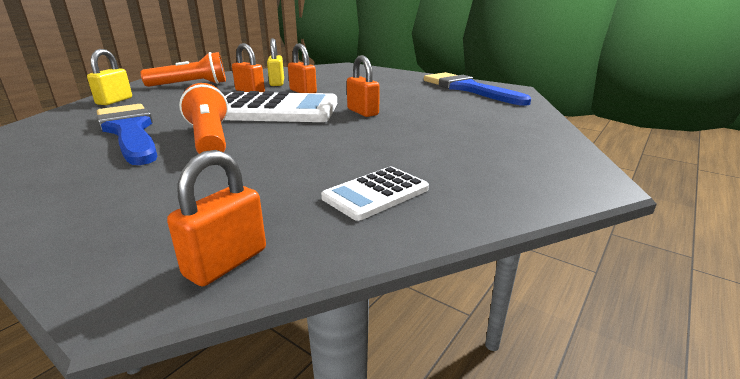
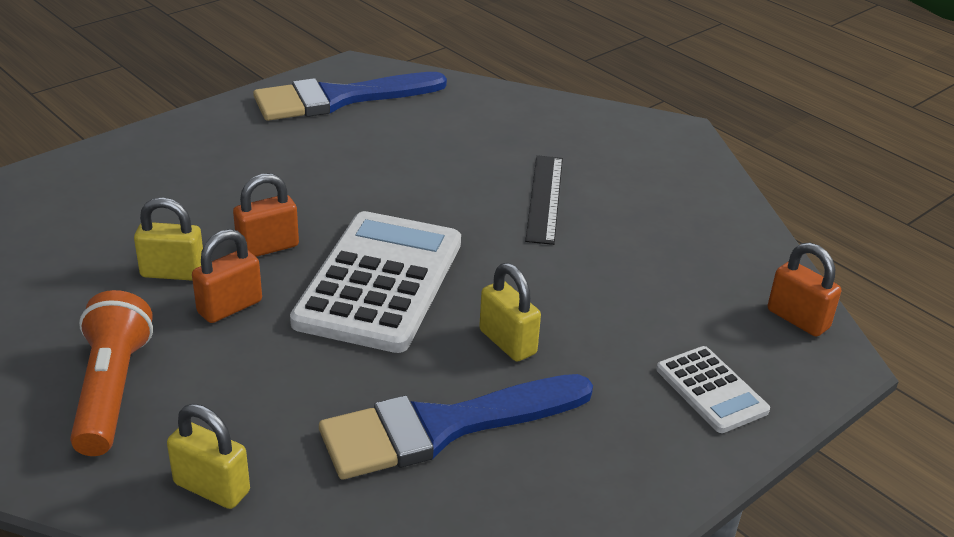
camera: 80 degrees left, 10 degrees up
orange flashlight [179,83,228,154] -> yellow padlock [479,263,541,362]
white calculator [321,167,429,221] -> white calculator moved to [656,346,770,433]
orange padlock [347,55,380,117] -> none
none -> black ruler [525,155,563,245]

